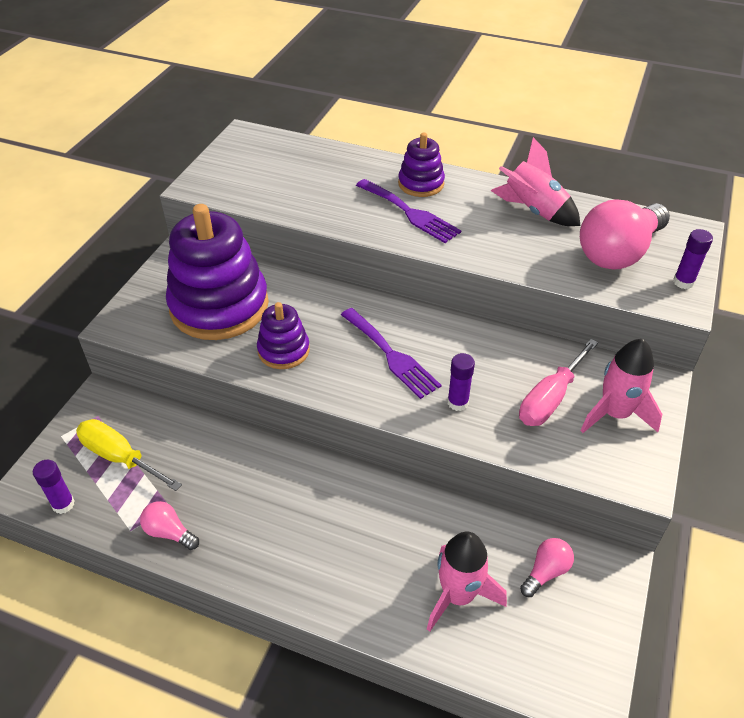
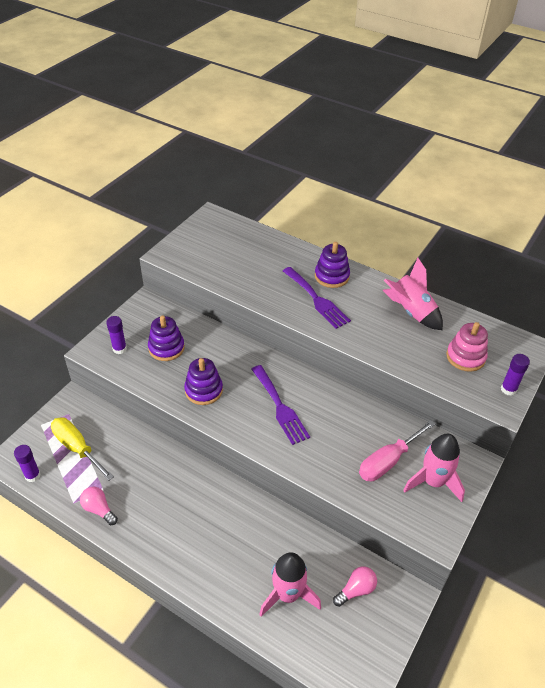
camera: 10 degrees right, 0 degrees up
purple stacking toy [166,204,269,340] -> purple stacking toy [148,316,185,361], size x0.50
purple glue stick [447,353,475,411] -> purple glue stick moved to [106,316,127,354]
pink light bulb [580,199,670,270] -> pink stacking toy [446,322,488,372]

